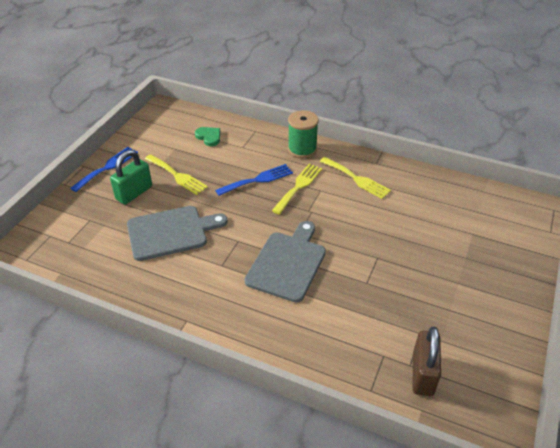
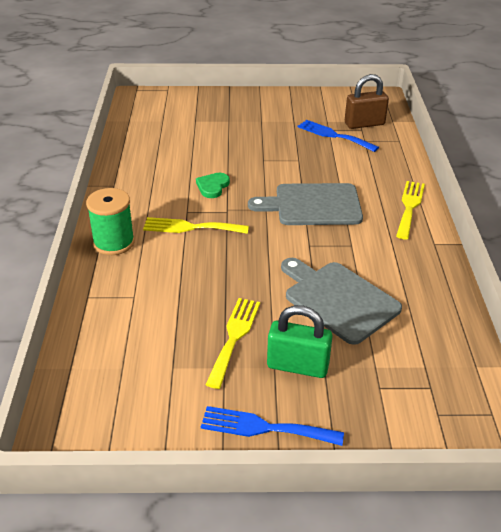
camera: 115 degrees left, 5 degrees down
green heart [195,127,220,146] -> green heart moved to [196,173,230,198]
blue fork [215,164,293,196] -> blue fork moved to [298,120,379,152]
yellow fork [320,157,391,199] -> yellow fork moved to [396,181,425,239]

